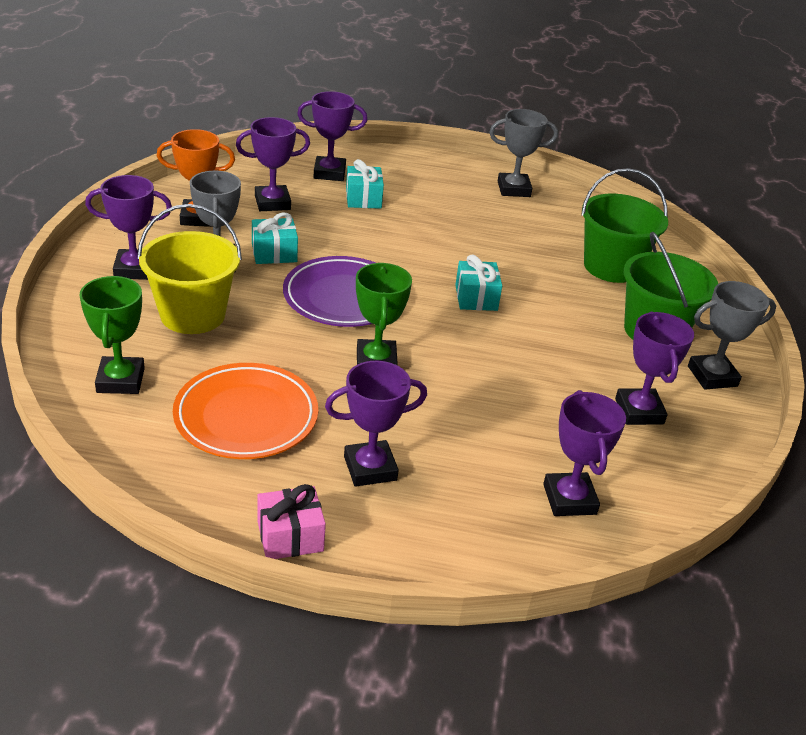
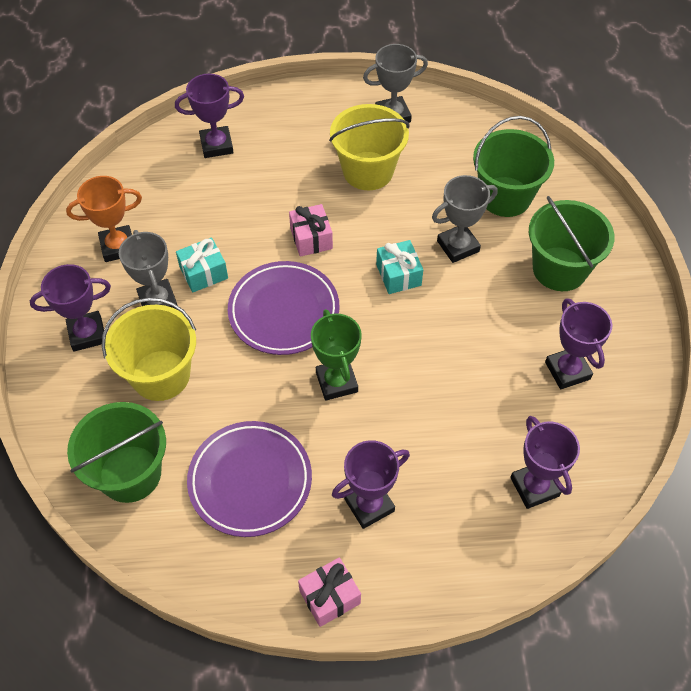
camera: 10 degrees left, 20 degrees up
green trophy [79,276,145,394] -> green bucket [67,402,166,503]
orange plate [173,363,318,459] -> purple plate [187,421,312,537]
purple trophy [236,117,310,211] -> none
turquoise gift [346,159,384,209] -> none
grey trophy [688,281,776,390] -> grey trophy moved to [432,175,498,263]
none -> pink gift [289,204,333,257]
none -> yellow bucket [329,104,410,190]

